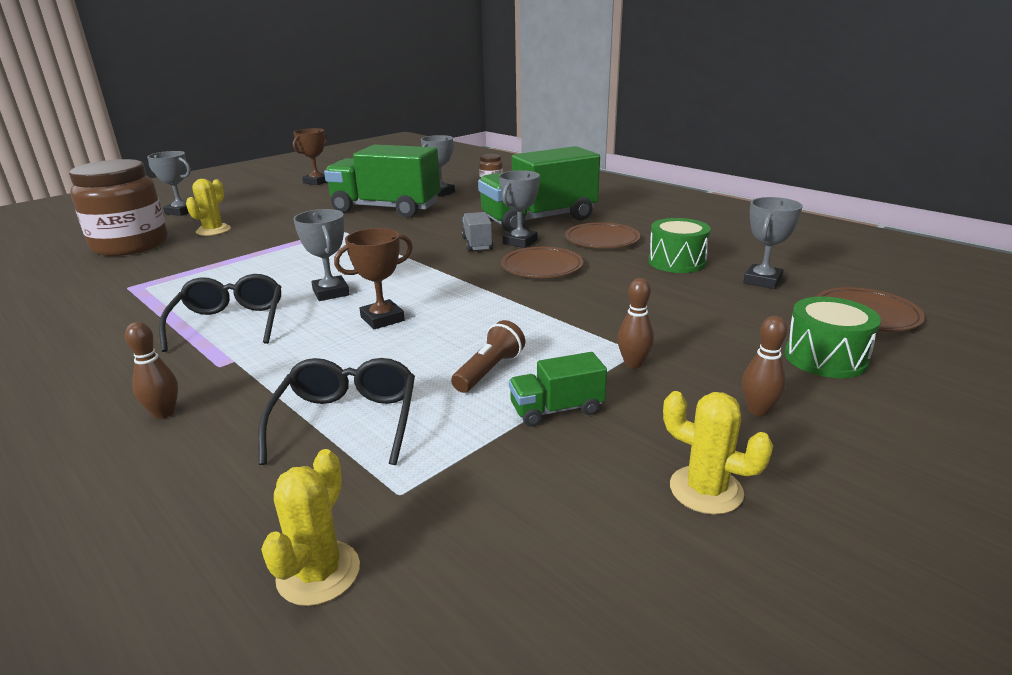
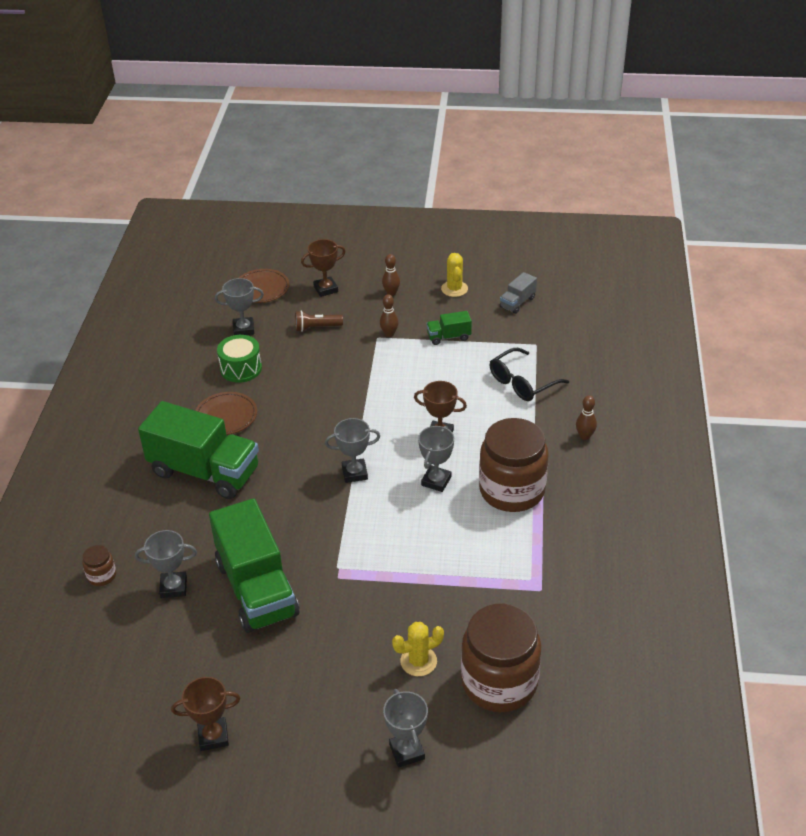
camera: 130 degrees left, 15 degrees up
black glasses [159,274,281,352] -> brown jar [479,418,549,512]
yellow cactus [261,449,360,606] -> none
brown flashlight [451,320,525,393] -> brown flashlight moved to [295,311,343,332]
grey truck [462,212,494,251] -> grey truck moved to [500,272,537,314]
grey trophy [499,170,540,248] -> grey trophy moved to [325,418,380,483]
brown plate [501,247,583,278] -> none
green truck [509,352,607,426] -> green truck turned 135 degrees clockwise [426,311,472,345]
green drum [785,297,881,378] -> brown trophy [301,239,346,297]

